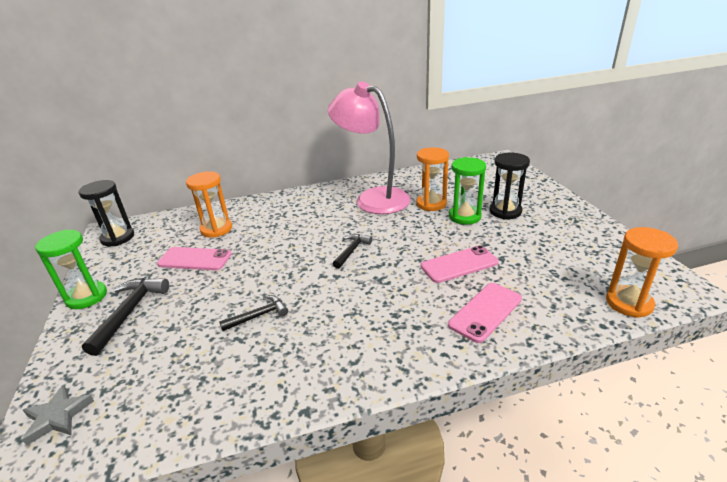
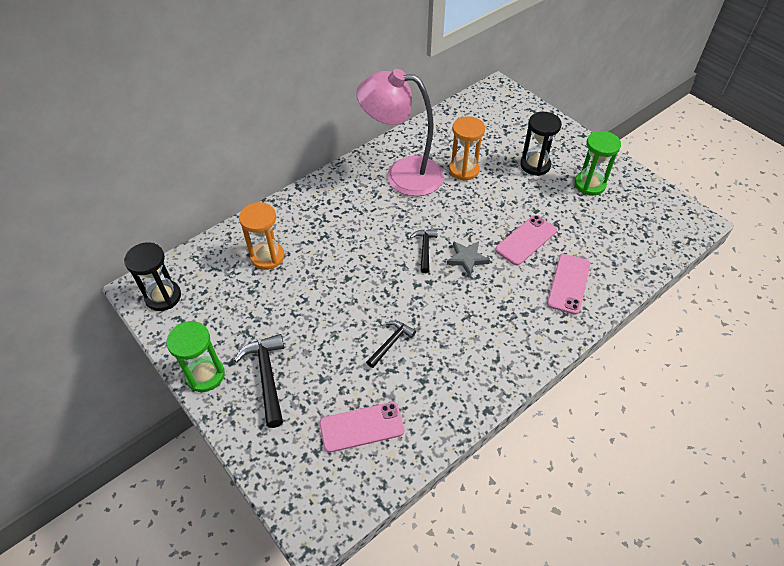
camera: 25 degrees left, 20 degrees up
grey star [22,385,94,446] -> grey star moved to [447,241,490,276]
pink phone [157,247,232,271] -> pink phone moved to [319,402,404,453]
green hourglass [449,157,486,225] -> green hourglass moved to [574,131,621,196]
orange hourglass [606,227,678,318] -> none

